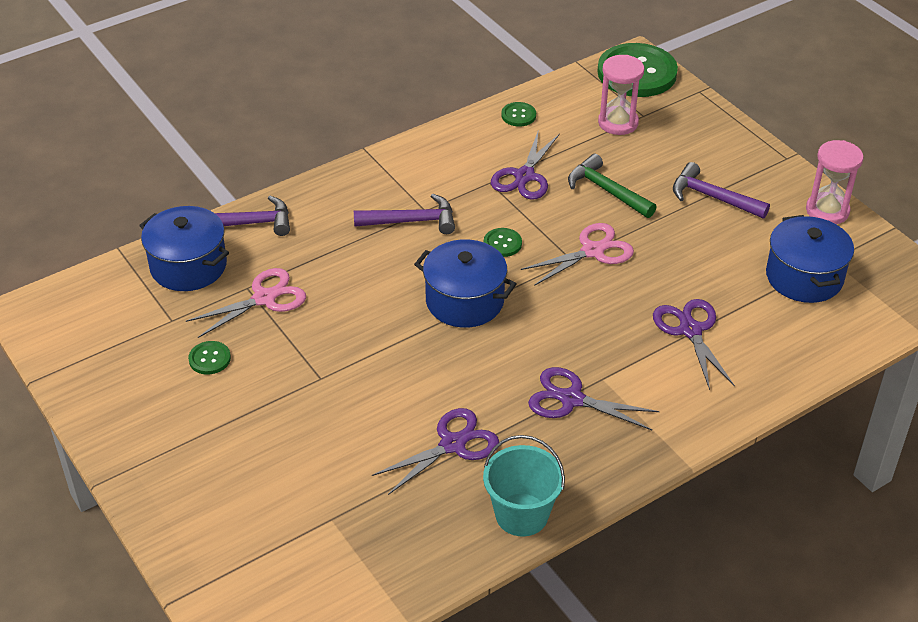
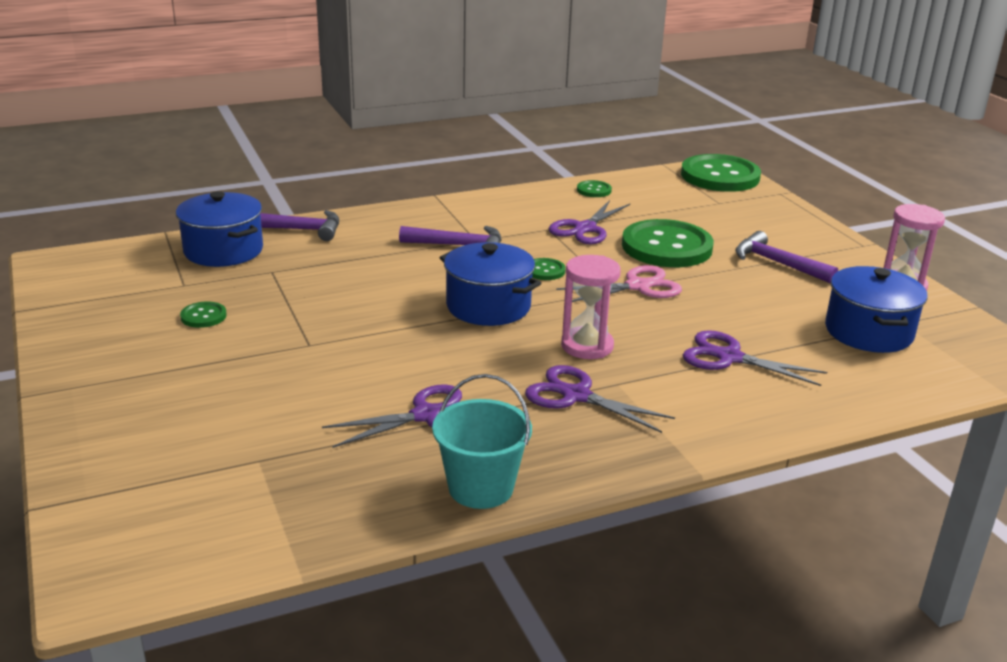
camera: 10 degrees right, 15 degrees down
pink scissors [186,268,306,338] -> none
green hammer [568,154,657,218] -> green button [622,219,714,267]
pink hourglass [598,55,644,135] -> pink hourglass moved to [561,255,621,359]
purple scissors [653,299,735,390] -> purple scissors turned 60 degrees counterclockwise [683,330,827,386]

